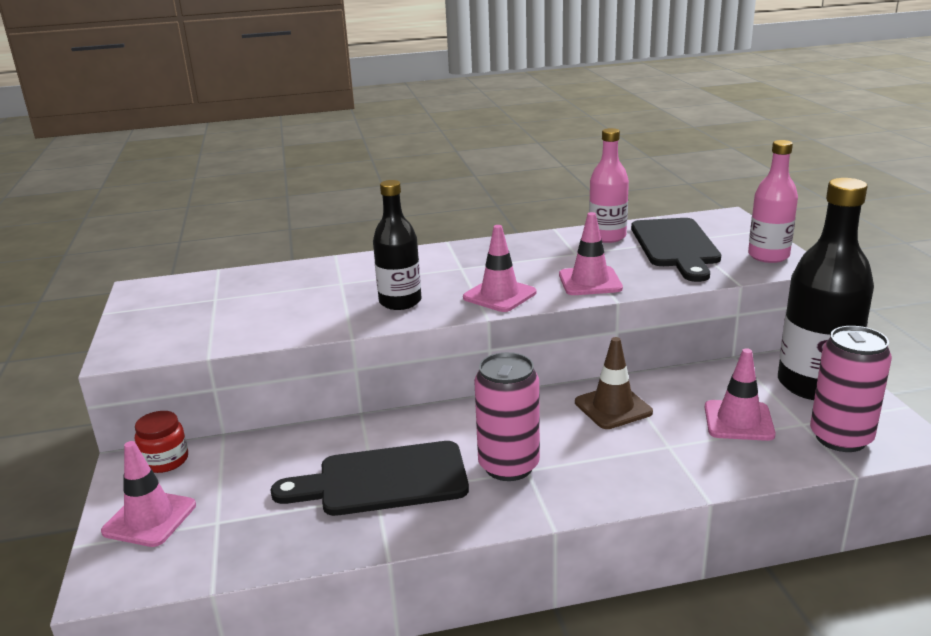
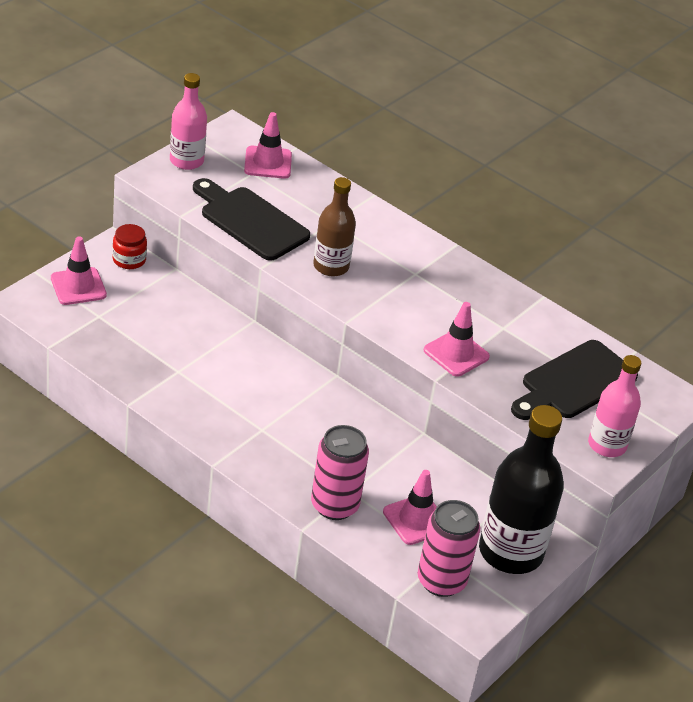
camera: 45 degrees right, 15 degrees up
black cutting board [270,441,469,516] -> black cutting board moved to [193,178,310,261]
black bottle [373,180,421,310] -> brown bottle [313,177,356,277]
pink traffic cone [463,225,536,312] -> pink traffic cone moved to [244,112,292,179]
pink can [474,352,540,481] -> pink can moved to [311,425,369,520]
brown traffic cone [575,337,653,429] -> none
pink bottle [589,128,629,243] -> pink bottle moved to [170,73,207,170]

